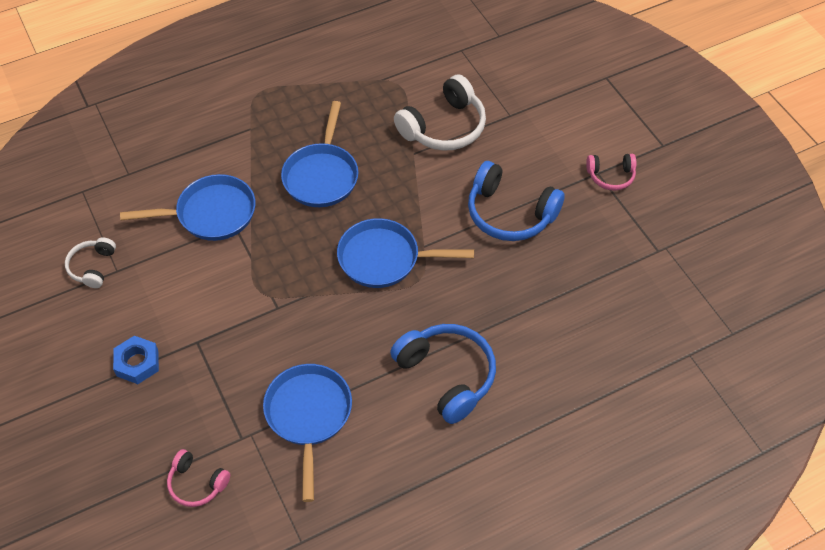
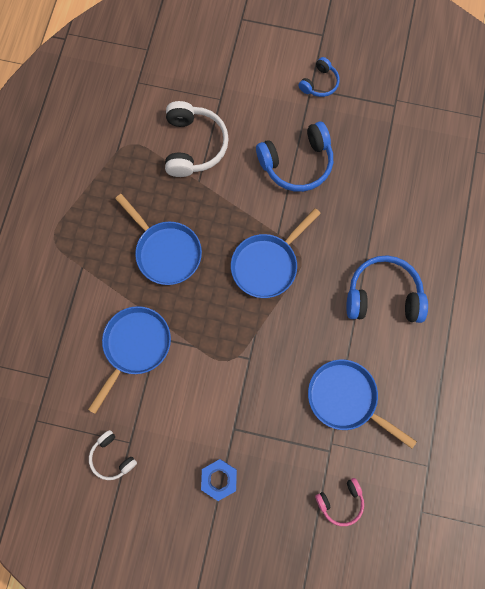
camera: 50 degrees left, 20 degrees up
pink headphones [586,154,636,191] -> blue headphones [298,57,340,97]

